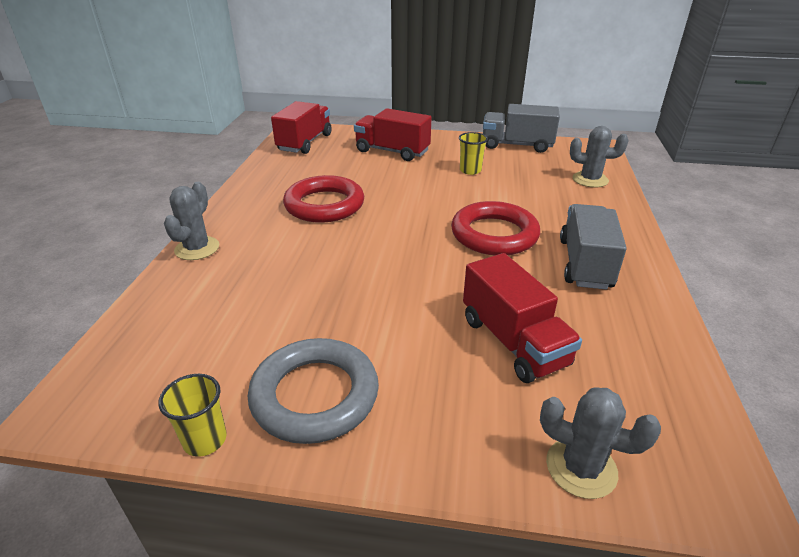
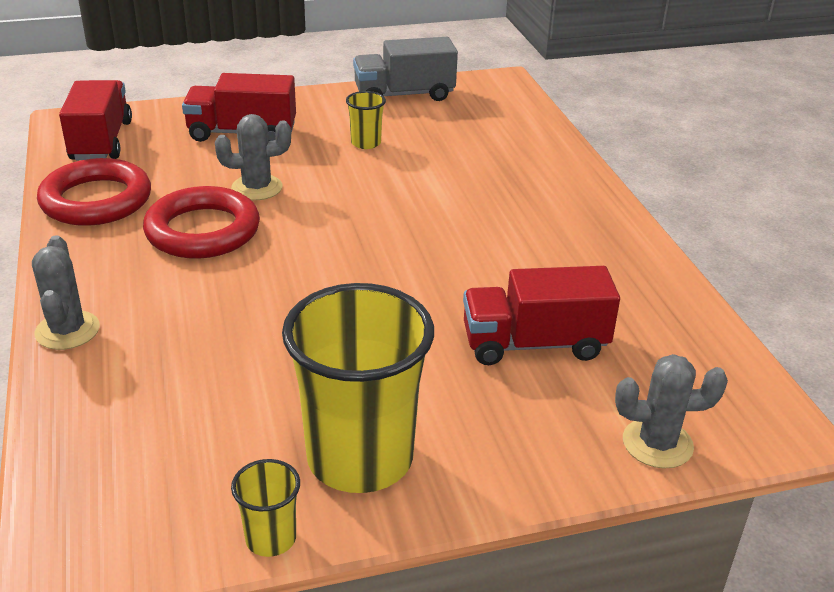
camera: 25 degrees left, 0 degrees up
grey ring [248,338,379,444] -> yellow cup [282,283,434,493]
red ring [451,201,540,255] -> red ring moved to [37,158,151,226]
red truck [463,253,582,383] -> red truck turned 135 degrees clockwise [463,266,620,365]
grey truck [560,204,627,290] -> none
grey cactus [570,126,629,188] -> grey cactus moved to [215,114,291,200]

